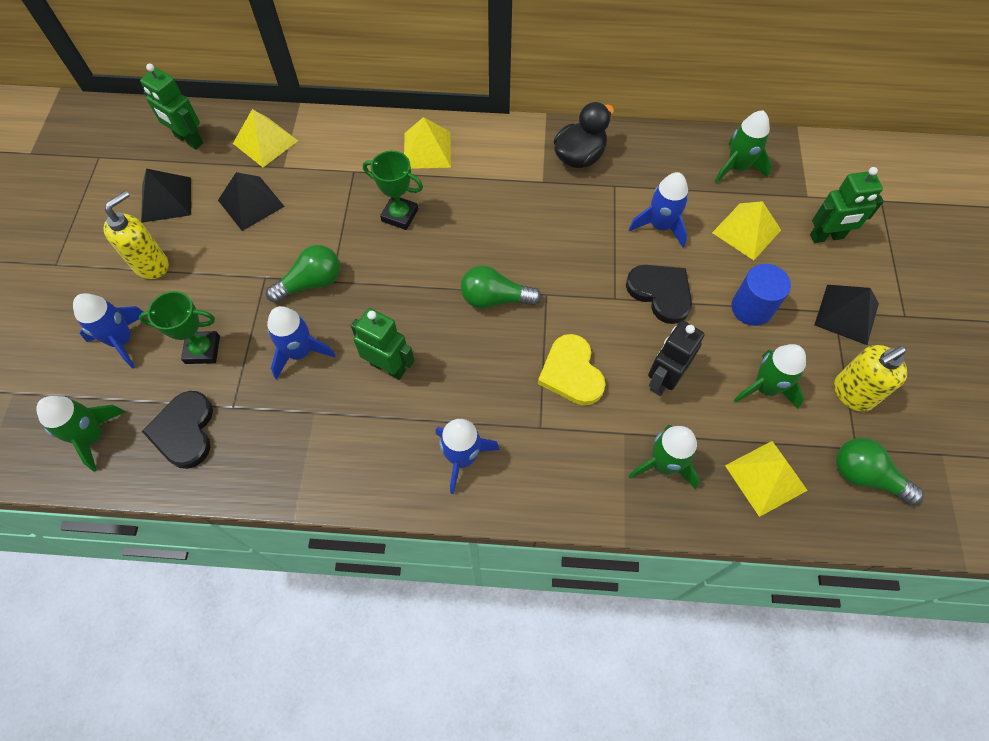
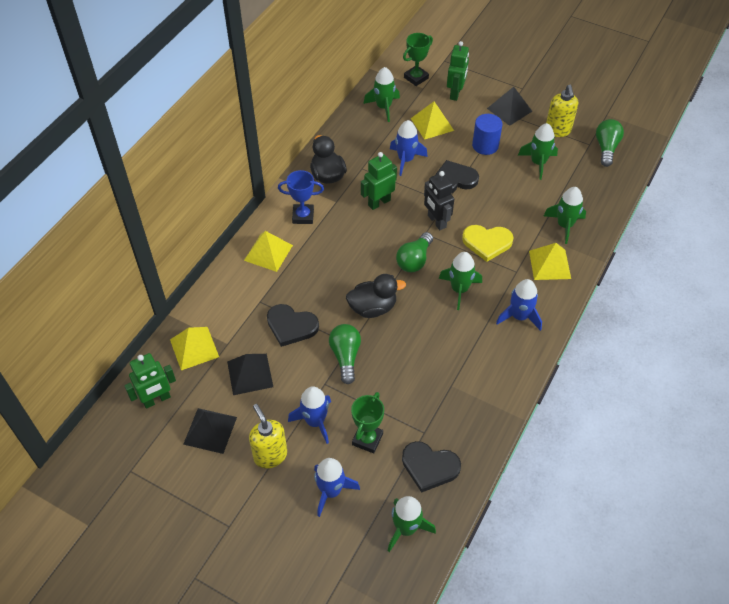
camera: 65 degrees left, 10 degrees down
blue rocket [267,306,335,380] -> blue rocket moved to [288,386,331,444]
green robot [351,308,414,380] -> green robot moved to [361,152,397,210]
green trophy [363,151,423,230] -> green trophy moved to [403,33,433,86]
black robot [648,321,705,396] -> black robot moved to [424,171,454,230]
yellow pyramid [725,441,808,517] -> yellow pyramid moved to [529,243,571,280]
green light bulb [836,438,924,505] -> green light bulb turned 135 degrees clockwise [596,119,624,167]
none -> black heart [267,304,319,347]
none -> blue trophy [278,170,324,224]
none -> black duck [346,274,406,318]
none -> green rocket [439,252,482,310]

